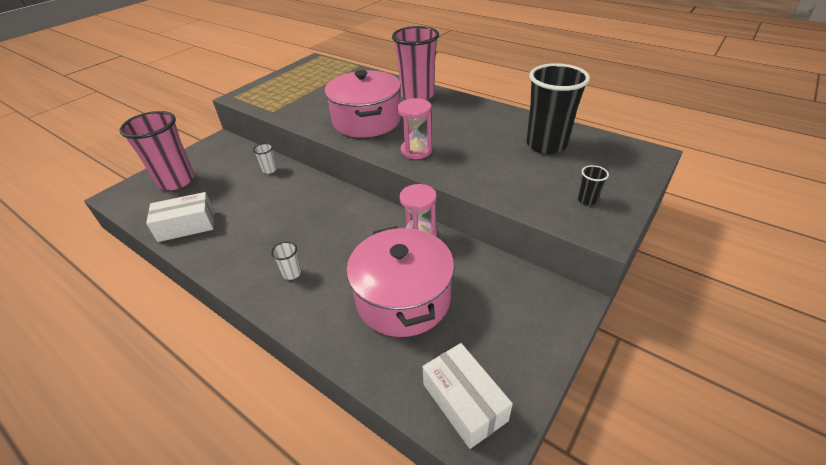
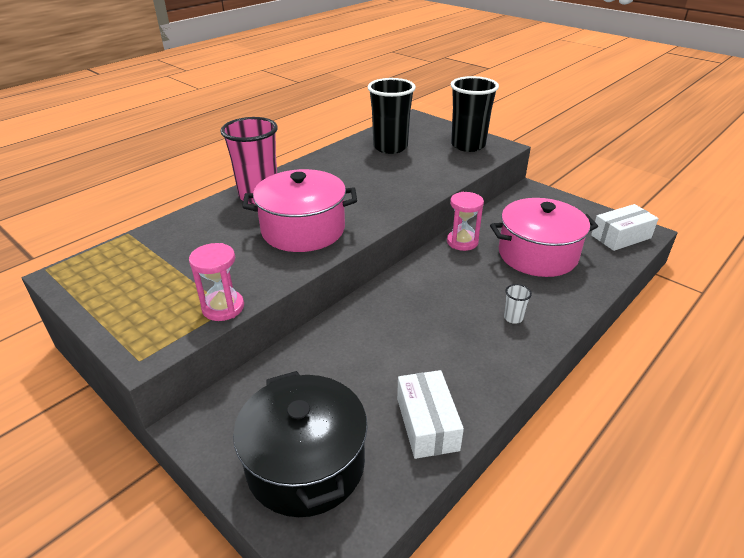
camera: 85 degrees left, 5 degrees down
pink cup [120,111,194,190] -> black pot [233,371,368,517]
white cup [253,143,277,174] -> none
pink hourglass [398,98,432,159] -> pink hourglass moved to [189,243,244,321]
black cup [578,165,609,205] -> black cup [451,76,499,152], size x2.49

